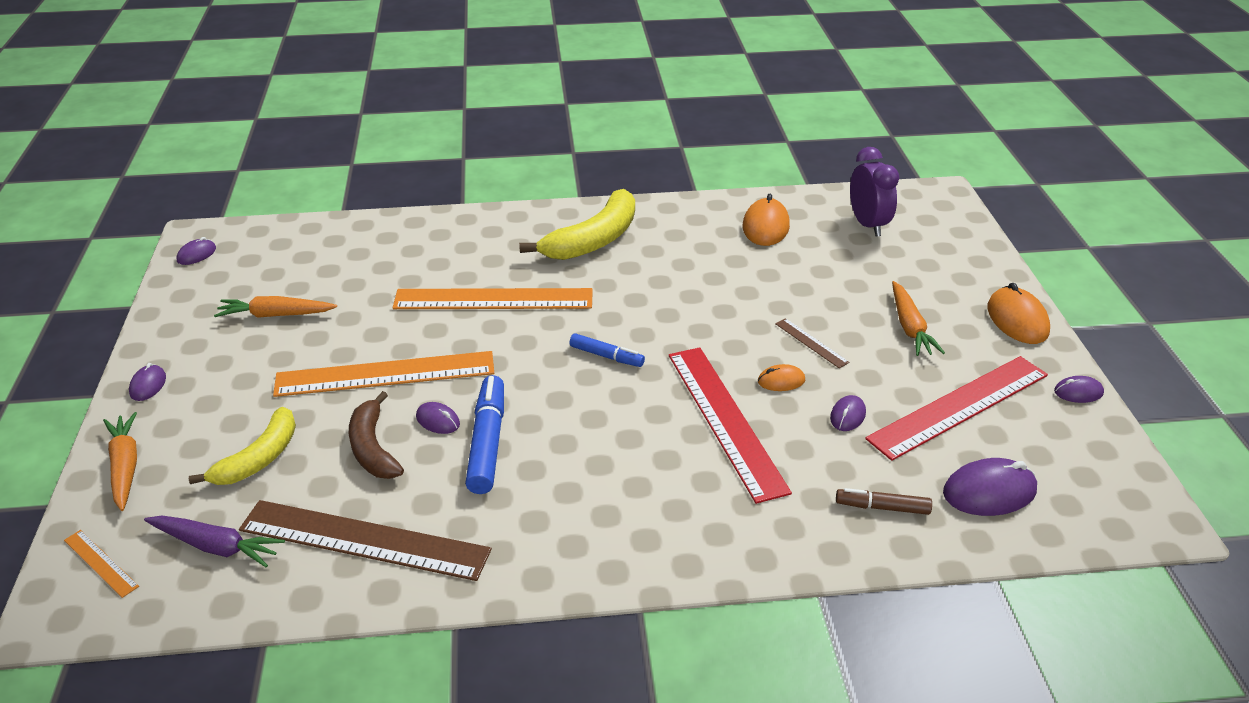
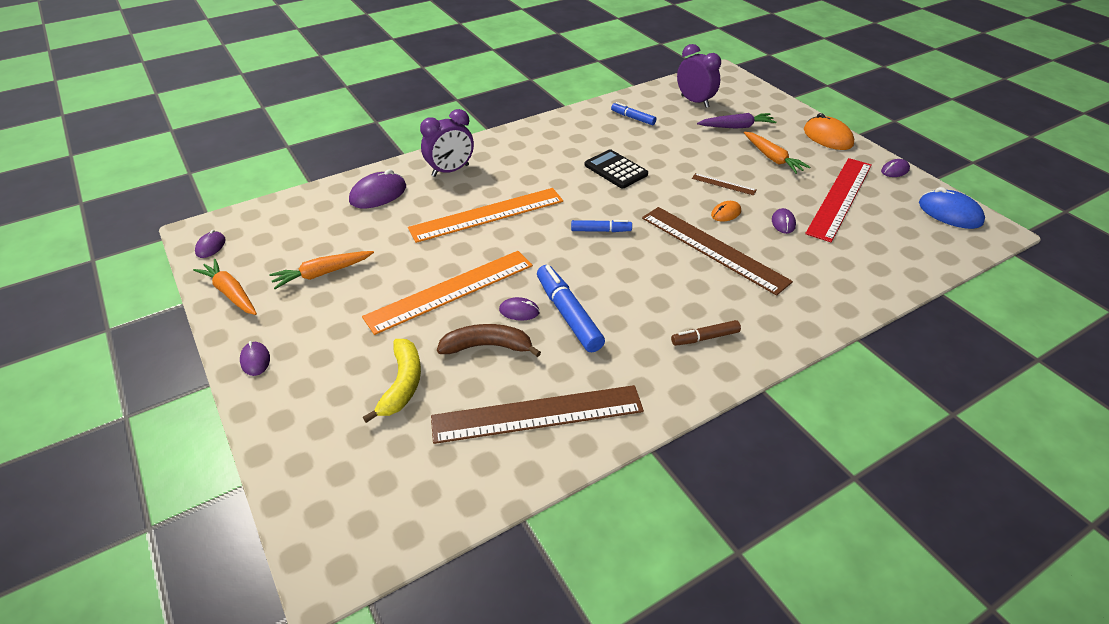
camera: 25 degrees left, 5 degrees up
orange ruler [64,530,139,598] -> none
orange carrot [103,412,137,511] -> orange carrot moved to [193,259,257,315]
purple carrot [144,515,285,568] -> purple carrot moved to [697,113,776,129]
brown banana [349,391,404,479] -> brown banana turned 135 degrees clockwise [437,324,541,357]
yellow banana [519,189,635,260] -> none
red ruler [669,347,792,504] -> brown ruler [642,207,793,296]
orange mouse [742,194,790,246] -> blue marker [611,102,656,125]
brown marker [836,488,932,515] -> brown marker moved to [671,320,741,346]
purple mouse [943,458,1037,516] -> purple mouse moved to [349,169,406,208]
none -> purple clock [420,109,474,177]
none -> black calculator [585,149,648,188]
none -> blue mouse [919,187,985,229]

